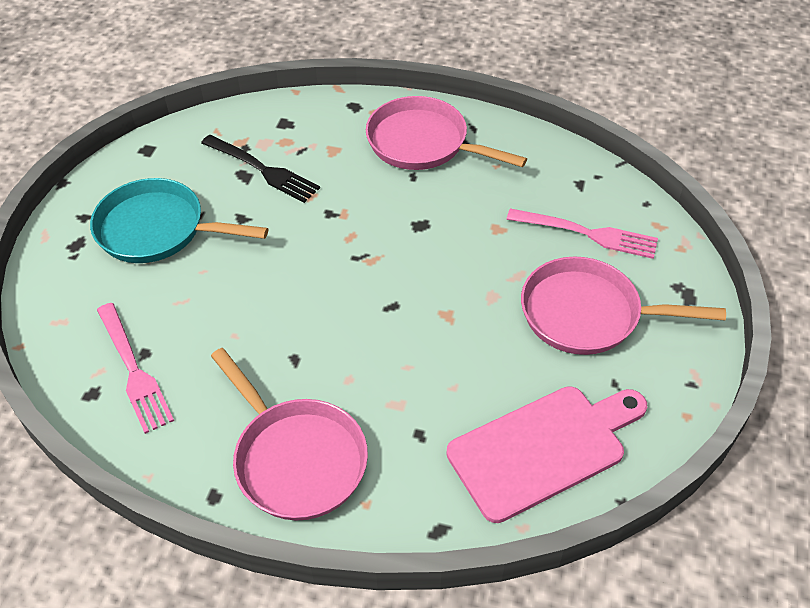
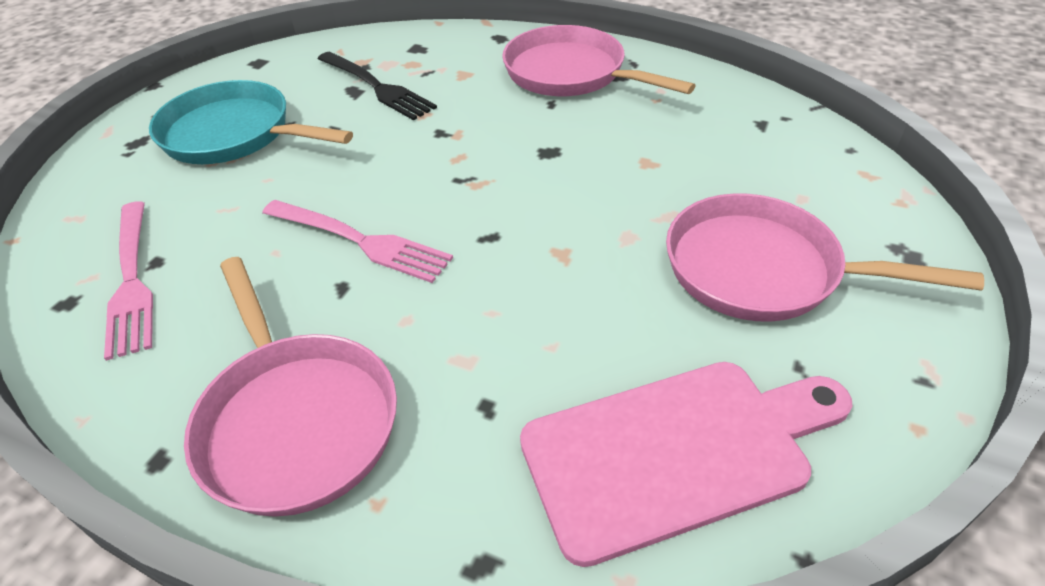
camera: 10 degrees right, 5 degrees down
pink fork [506,208,658,259] -> pink fork moved to [262,200,453,283]

